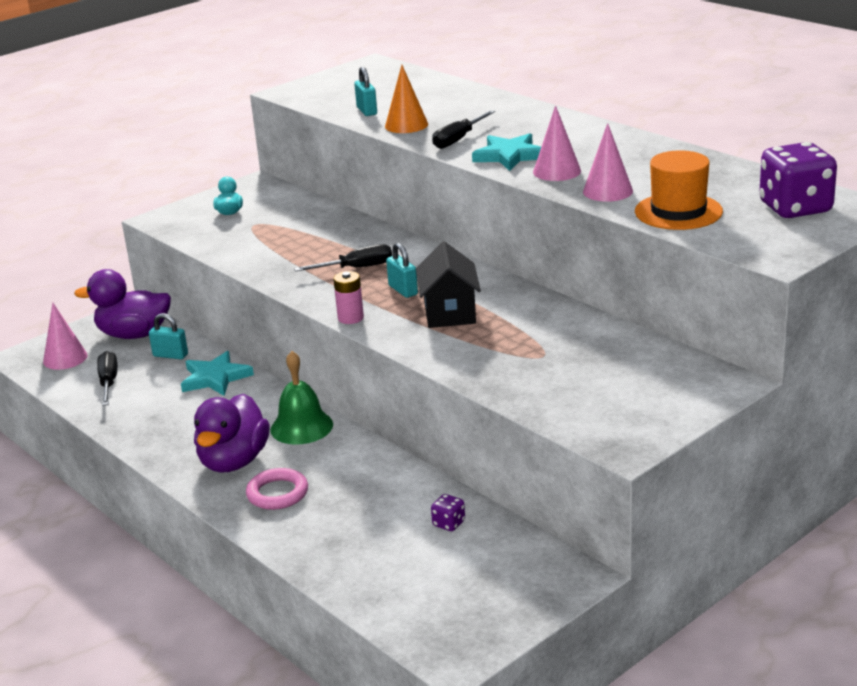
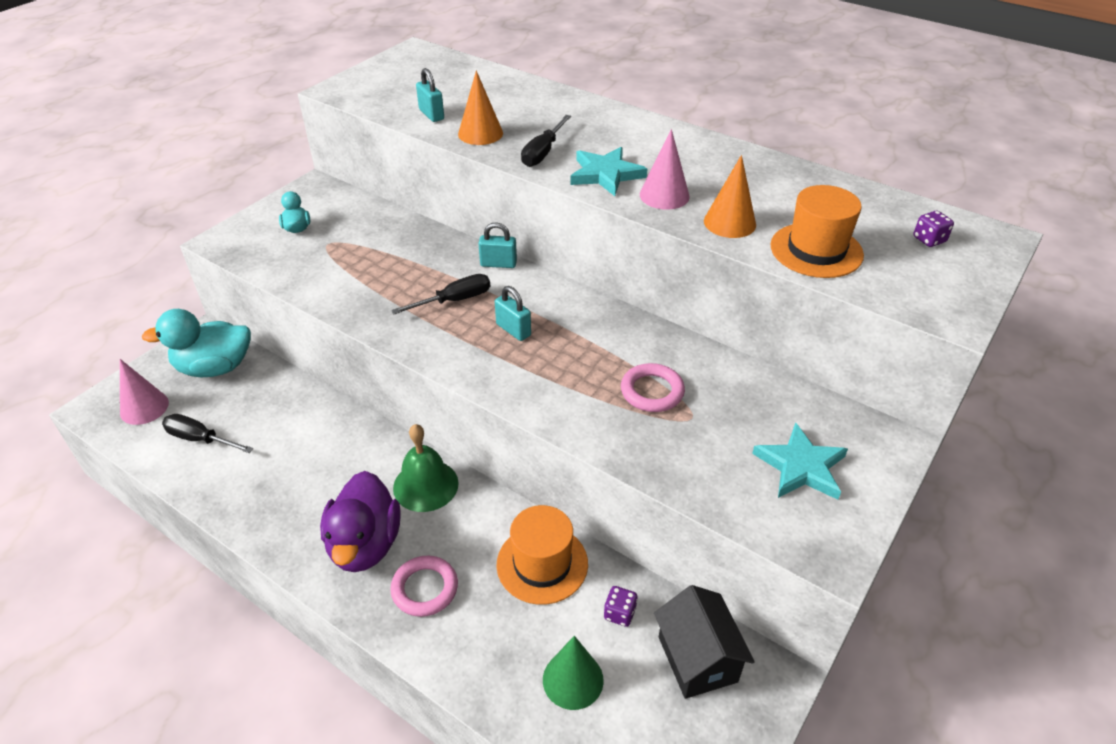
camera: 15 degrees left, 15 degrees up
purple duck [74,269,171,339] -> turquoise duck [142,309,251,378]
black screwdriver [97,351,118,406] -> black screwdriver turned 45 degrees counterclockwise [162,414,253,453]
turquoise padlock [149,313,188,359] -> turquoise padlock moved to [478,222,517,268]
turquoise star [181,351,254,396] -> turquoise star moved to [752,423,848,500]
pink battery [333,271,364,324] -> none
black house [416,241,481,328] -> black house moved to [654,585,755,699]
pink cone [583,123,633,202] -> orange cone [704,155,756,238]
purple dice [759,142,837,218] -> purple dice [913,211,954,247], size x0.43
none -> orange hat [496,505,588,605]
none -> green cone [543,636,604,710]
none -> pink ring [621,363,685,412]

